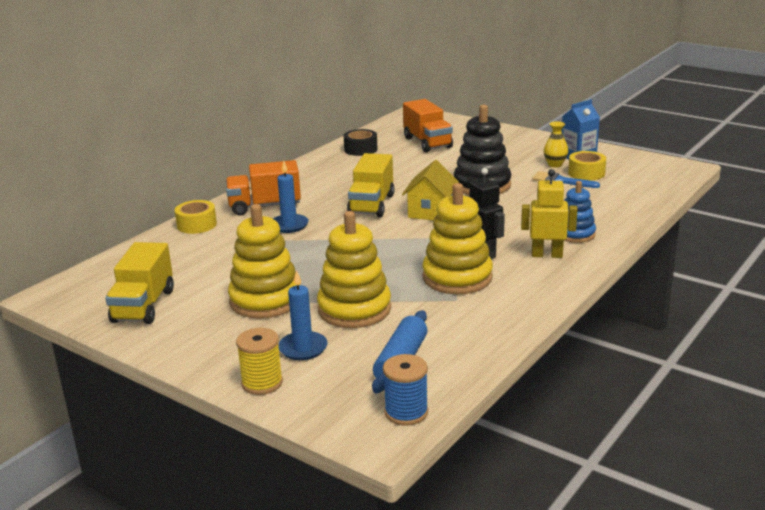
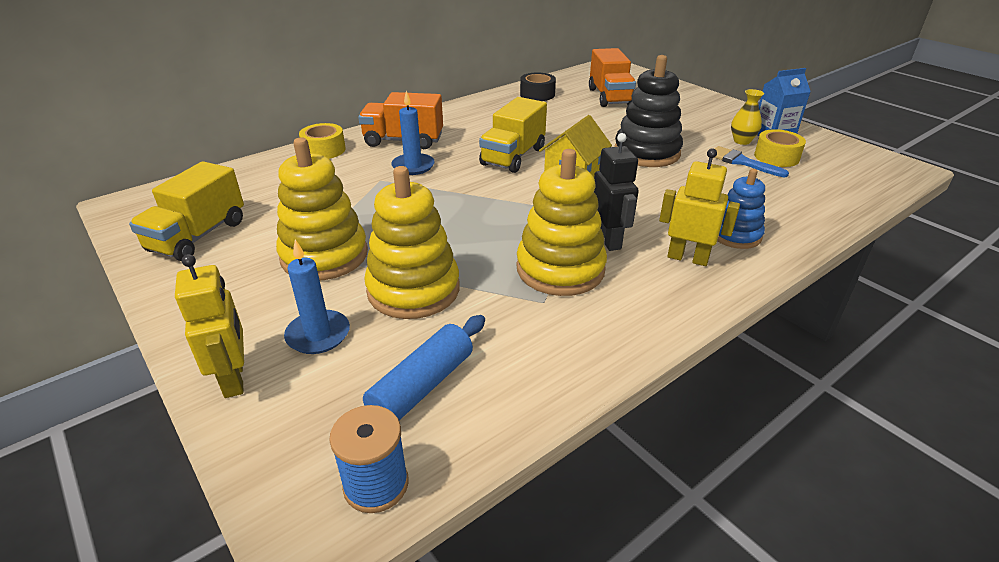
camera: 15 degrees right, 10 degrees up
yellow spool [236,328,283,395] -> yellow robot [175,254,244,398]

